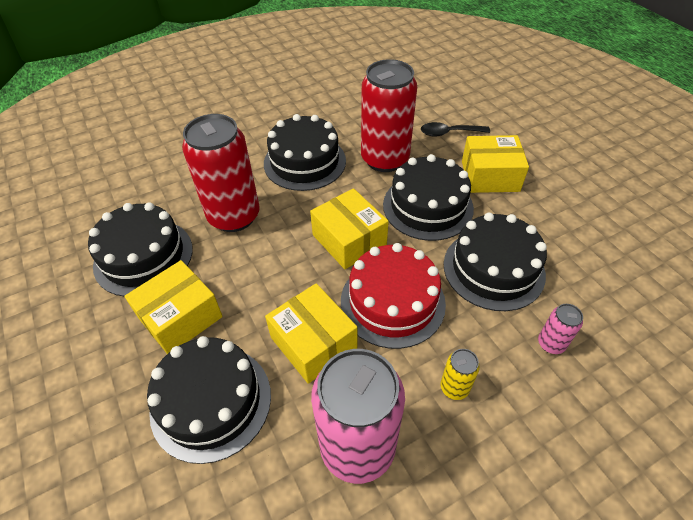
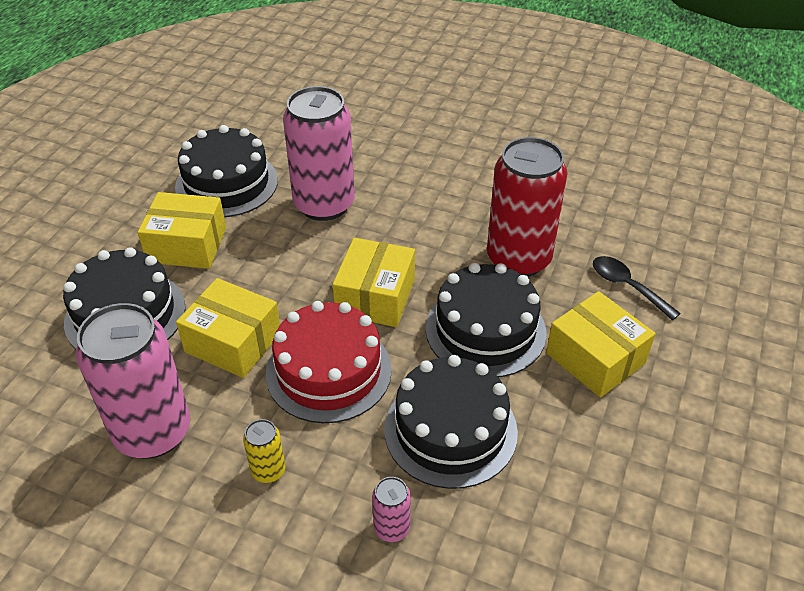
camera: 50 degrees right, 5 degrees down
red can [182,114,260,232] -> pink can [283,86,355,221]
black cake [264,114,346,191] -> none
yellow box [265,283,357,384] -> yellow box turned 75 degrees counterclockwise [176,278,280,378]

